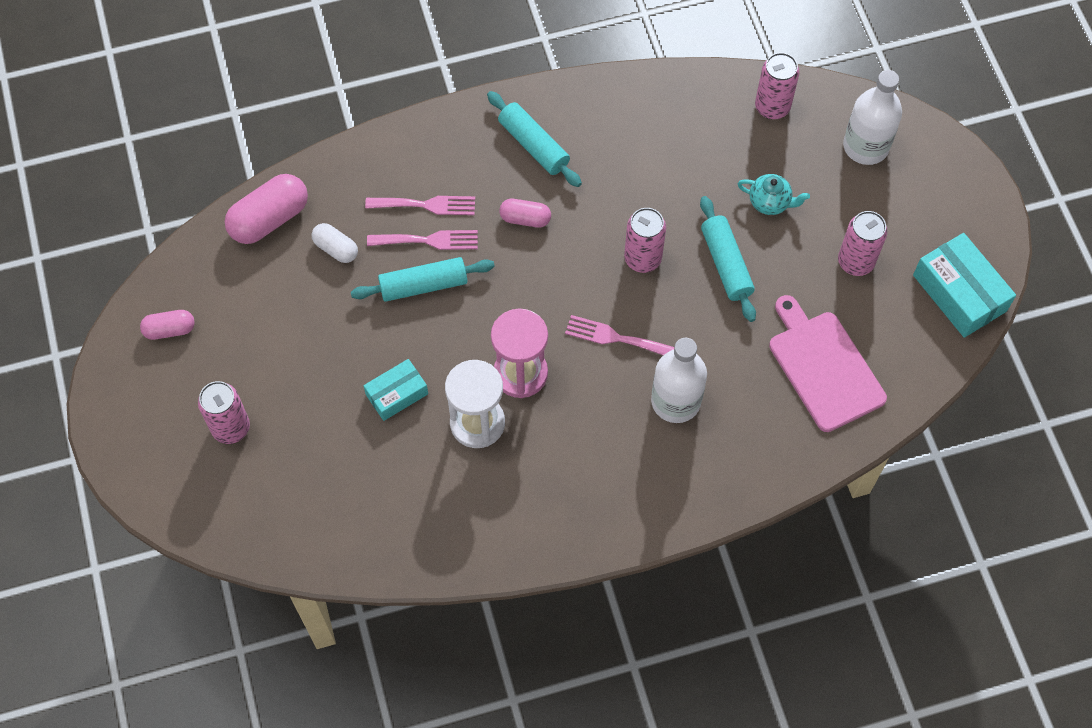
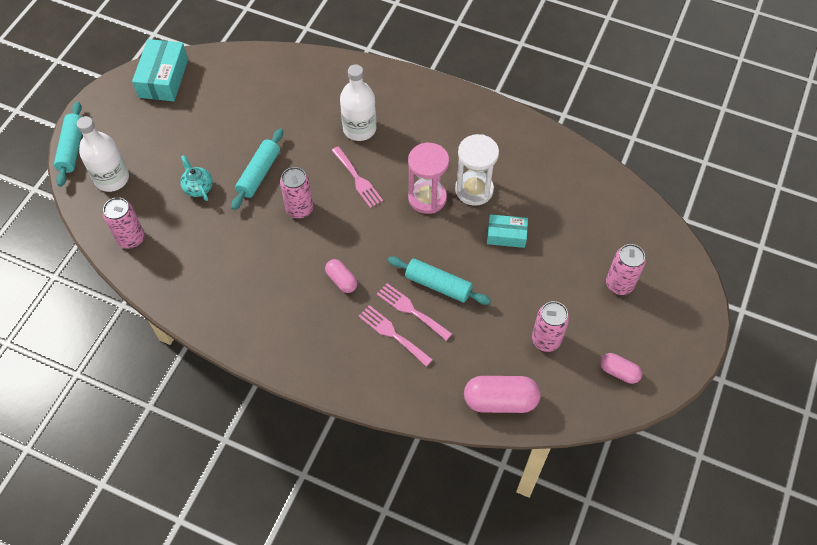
camera: 140 degrees left, 5 degrees down
white capsule [312,223,358,263] -> none
turquoise rolling pin [487,91,582,187] -> turquoise rolling pin moved to [54,101,82,187]
pink cutting board [769,295,887,432] -> none
pink can [838,211,888,276] -> pink can moved to [532,301,569,352]

